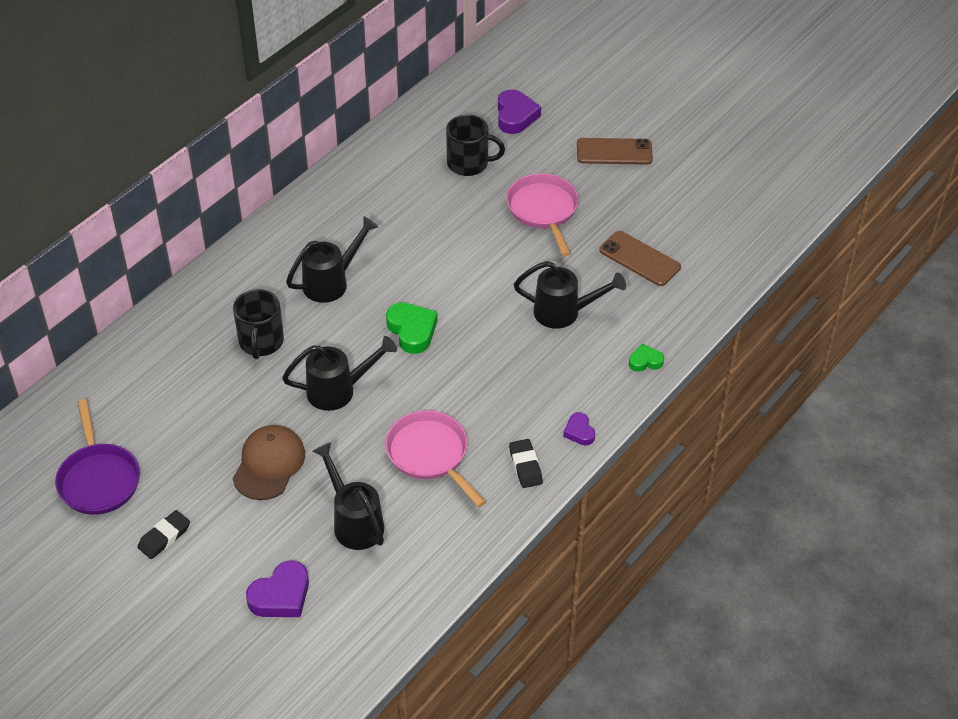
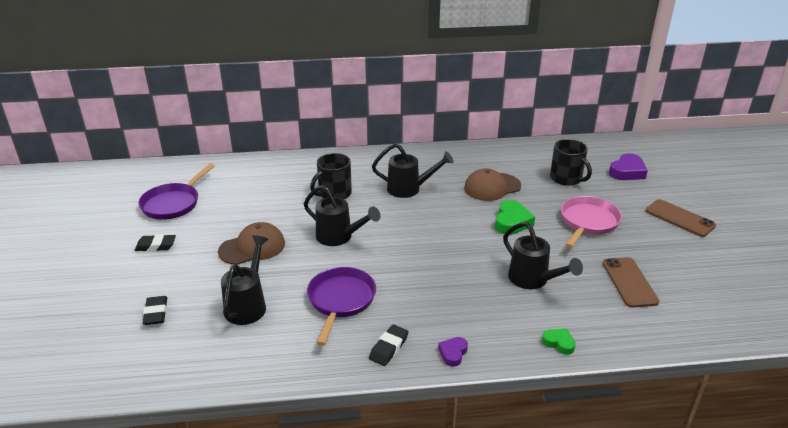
camera: 45 degrees right, 15 degrees down
purple heart [246,560,309,617] -> black eraser [143,296,167,325]
pink pan [385,410,486,507] -> purple pan [307,267,376,346]
green heart [386,302,438,354] -> green heart moved to [495,200,535,235]
none -> brown cap [464,168,521,201]

